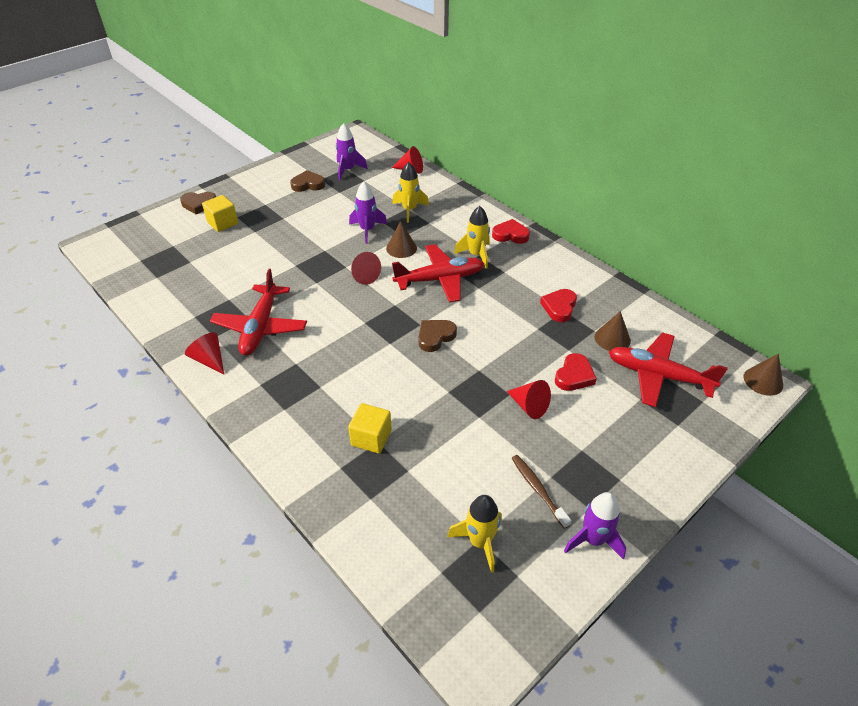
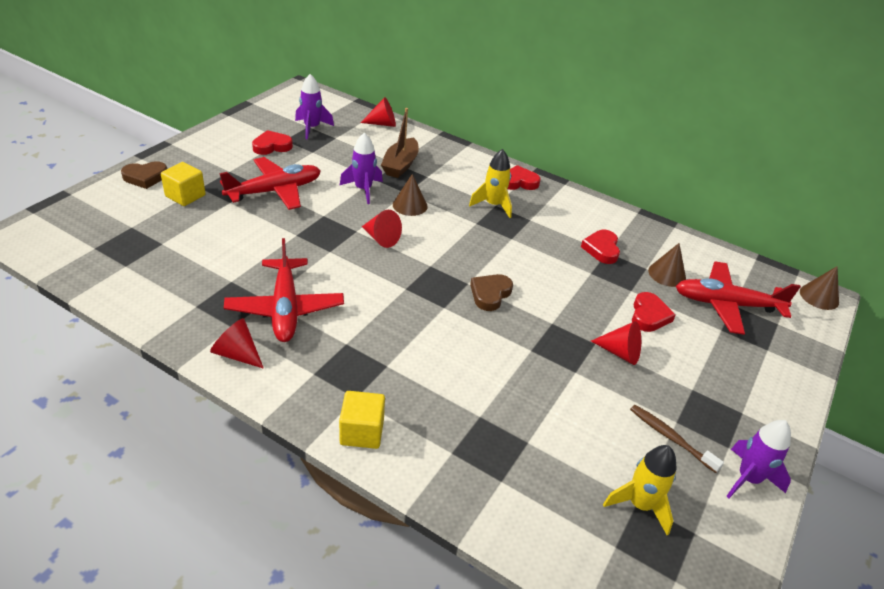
camera: 20 degrees left, 5 degrees down
brown heart [290,170,325,192] -> red heart [252,130,293,155]
yellow cube [348,403,392,454] -> yellow cube moved to [339,391,385,449]
yellow rocket [392,162,429,223] -> brown boat [381,108,419,178]
red plane [392,244,484,303] -> red plane moved to [219,157,321,210]

